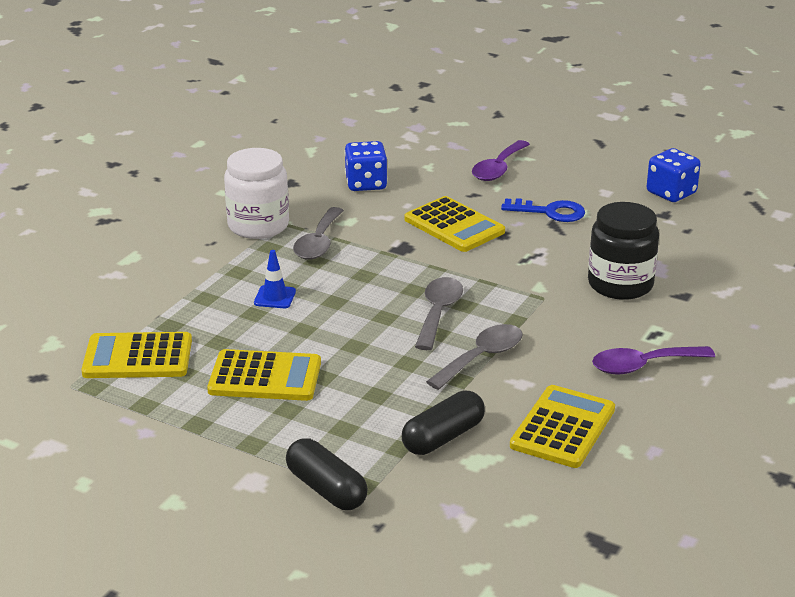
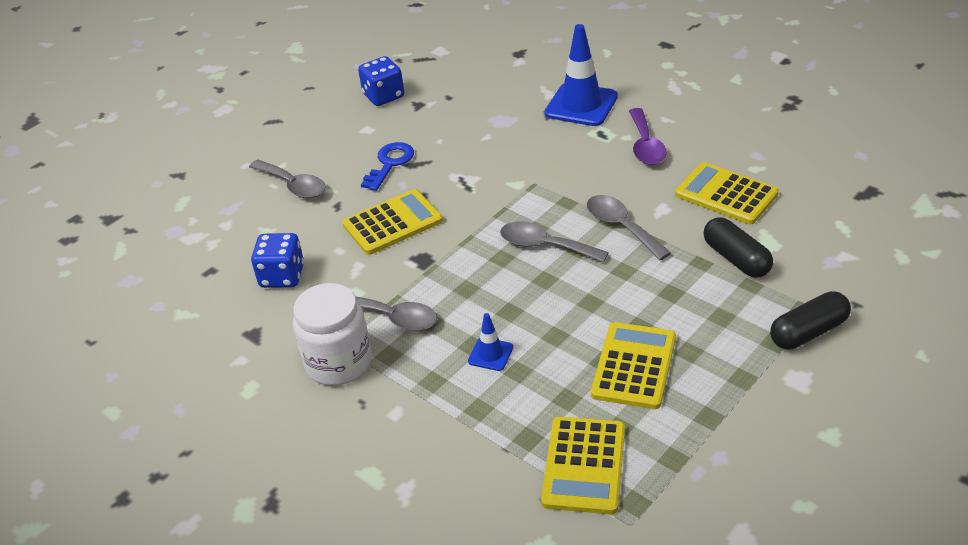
camera: 75 degrees left, 10 degrees up
purple spoon [472,140,530,181] -> grey spoon [249,160,326,198]
black jar [588,202,659,300] -> none
none -> blue traffic cone [545,24,618,126]

